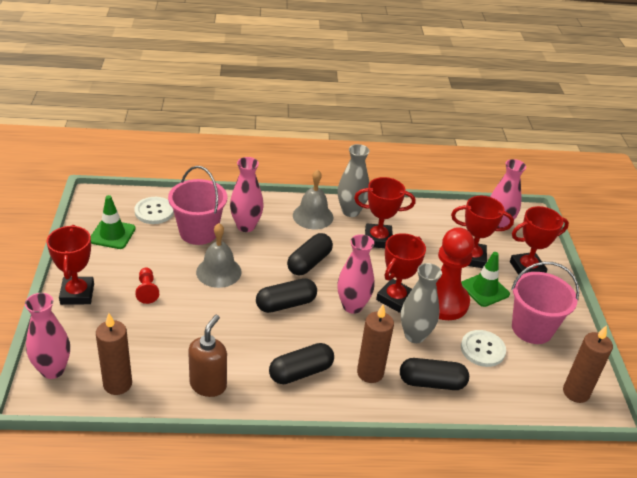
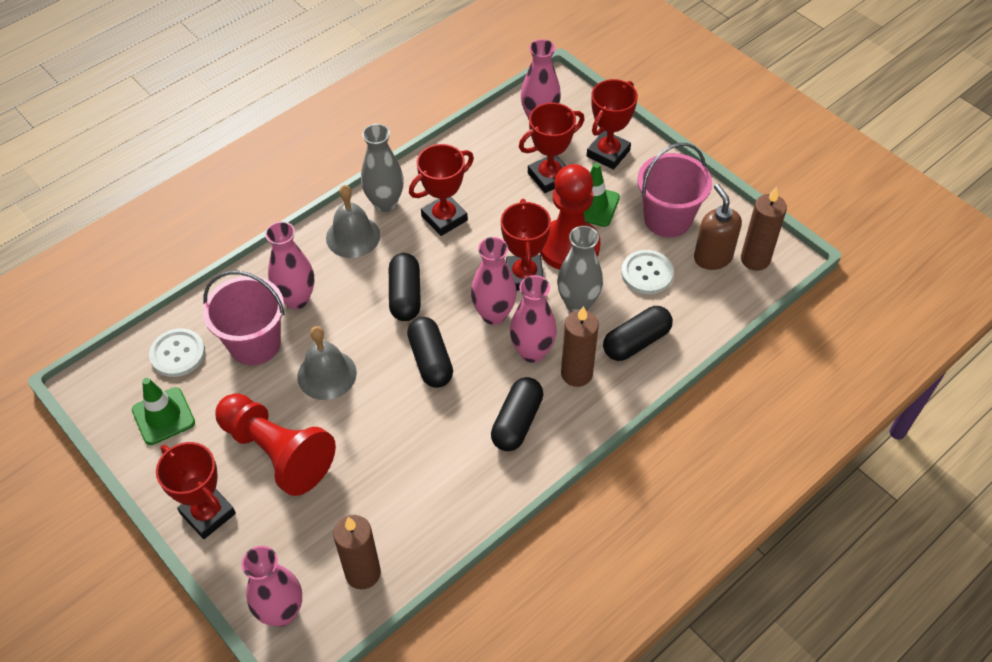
camera: 35 degrees left, 15 degrees up
red pawn [135,268,159,304] -> red pawn [215,393,336,496], size x2.28
brown soap dispenser [188,315,227,397] -> brown soap dispenser moved to [694,184,742,270]
black capsule [256,278,317,313] -> black capsule turned 45 degrees counterclockwise [407,317,453,388]
none -> pink vase [510,275,557,363]

